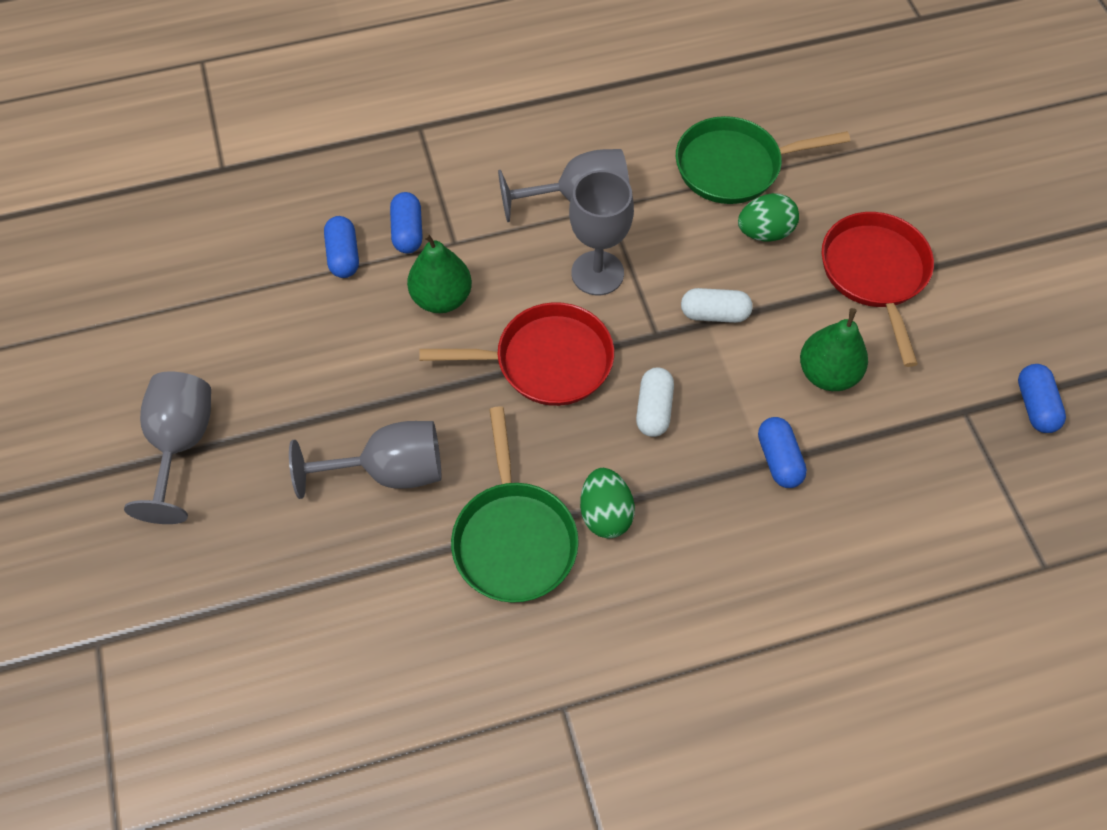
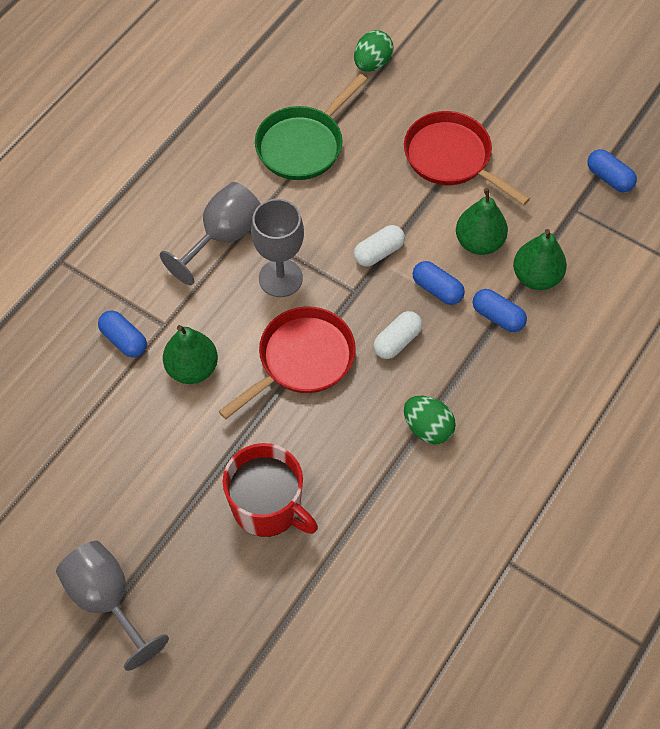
camera: 40 degrees left, 0 degrees up
grey goblet [289,421,441,499] -> red mug [223,443,318,537]
blue capsule [324,216,359,278] -> blue capsule moved to [413,261,465,305]
green pan [451,406,579,603] -> none
white capsule [636,367,674,437] -> white capsule turned 75 degrees clockwise [373,311,422,359]
green egg [738,193,799,242] -> green egg moved to [354,30,394,72]
none -> green pear [513,229,567,290]

